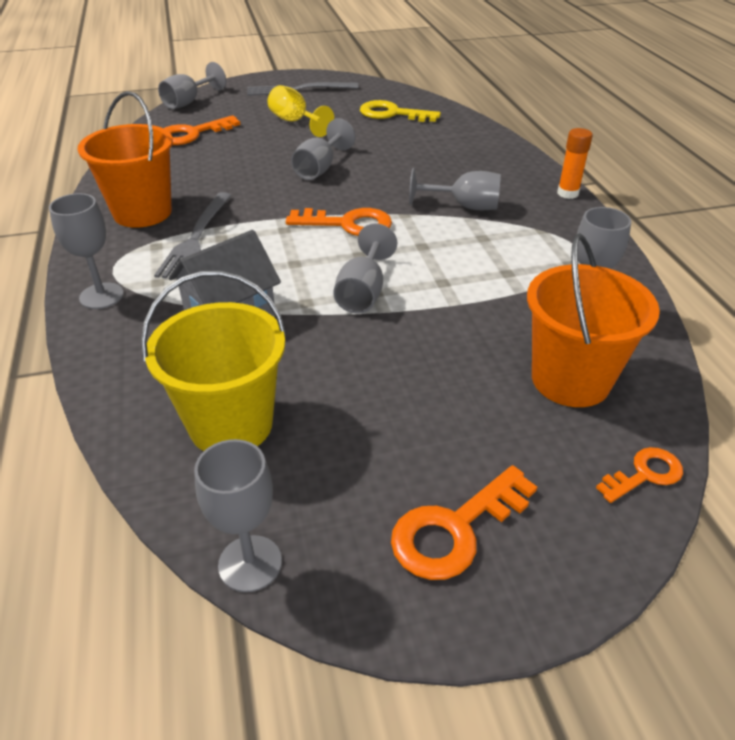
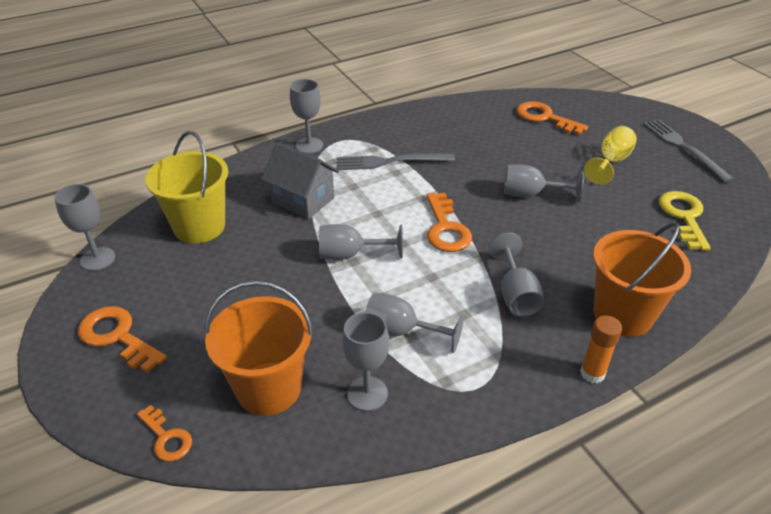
camera: 75 degrees right, 0 degrees up
orange bucket [78,91,173,228] -> orange bucket moved to [593,222,691,337]
grey goblet [158,62,226,109] -> grey goblet moved to [365,293,464,353]

